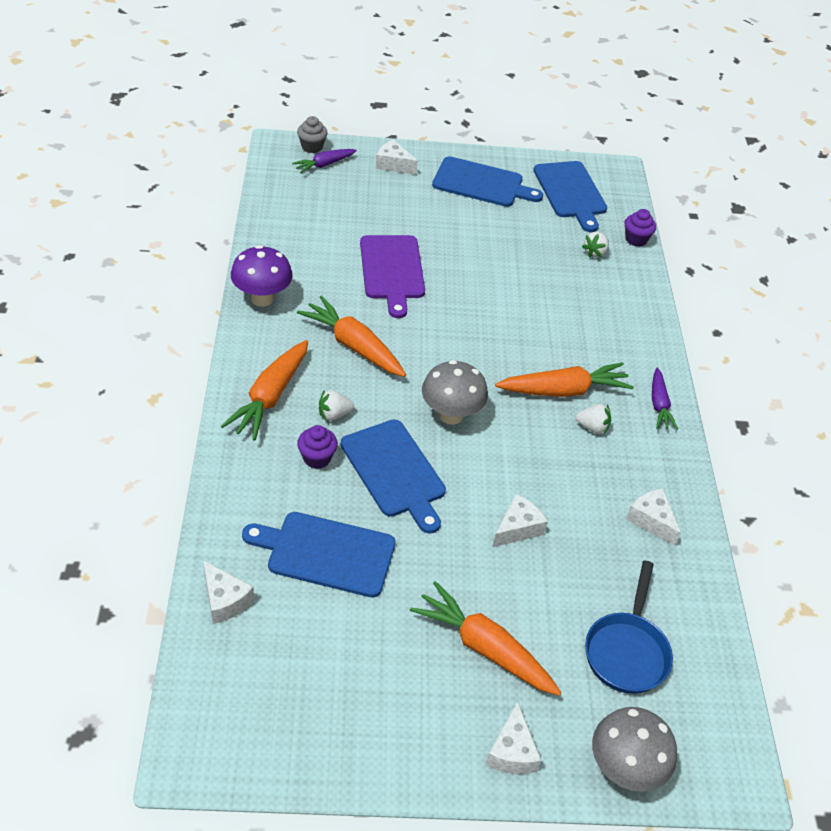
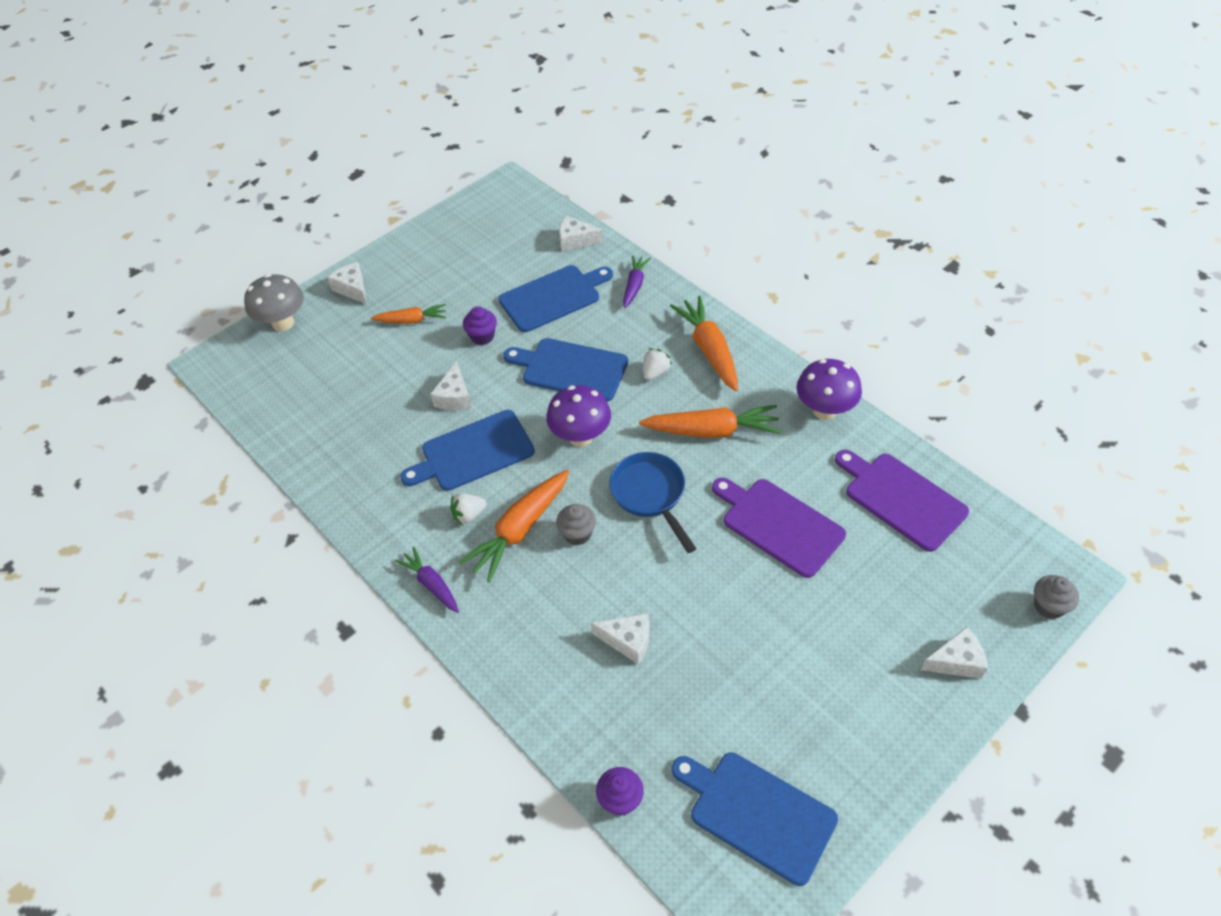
camera: 145 degrees right, 5 degrees up
purple carrot [292,149,357,173] -> purple carrot moved to [623,255,651,308]
purple cupcake [297,425,338,469] -> purple cupcake moved to [463,306,497,345]
orange carrot [410,581,561,696] -> orange carrot [371,304,446,324], size x0.60
grey mushroom [422,360,488,425] -> purple mushroom [546,385,611,447]
blue cutting board [432,156,543,207] -> blue cutting board moved to [400,410,535,491]
white strawberry [582,232,609,258] -> none
blue pan [585,561,673,694] -> blue pan moved to [609,452,697,553]
white cheese [626,489,681,546] -> white cheese moved to [591,613,649,665]
none -> grey cupcake [556,504,596,546]
none -> purple cutting board [835,450,969,552]

